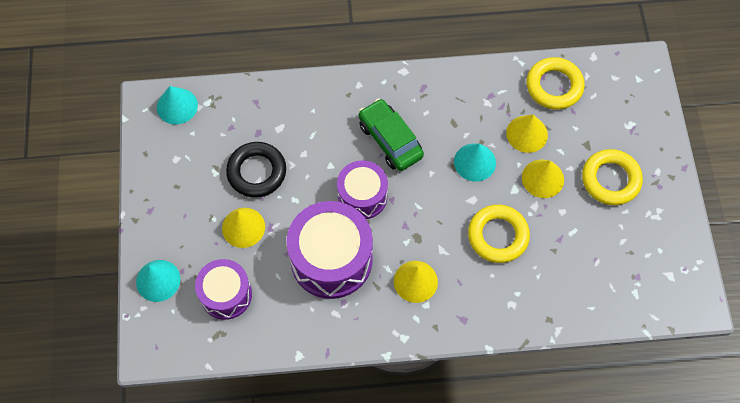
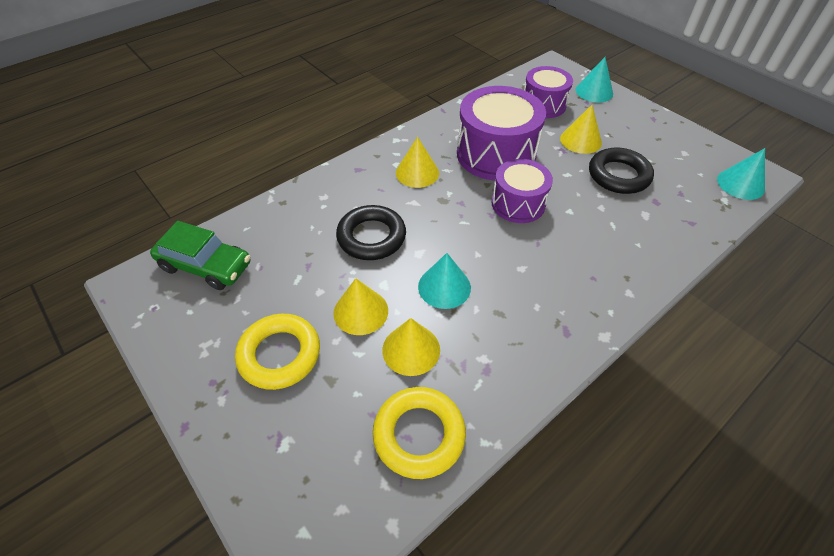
camera: 145 degrees right, 15 degrees down
green car [359,98,424,171] -> green car moved to [150,221,250,290]
yellow ring [468,205,530,263] -> black ring [336,205,406,260]

